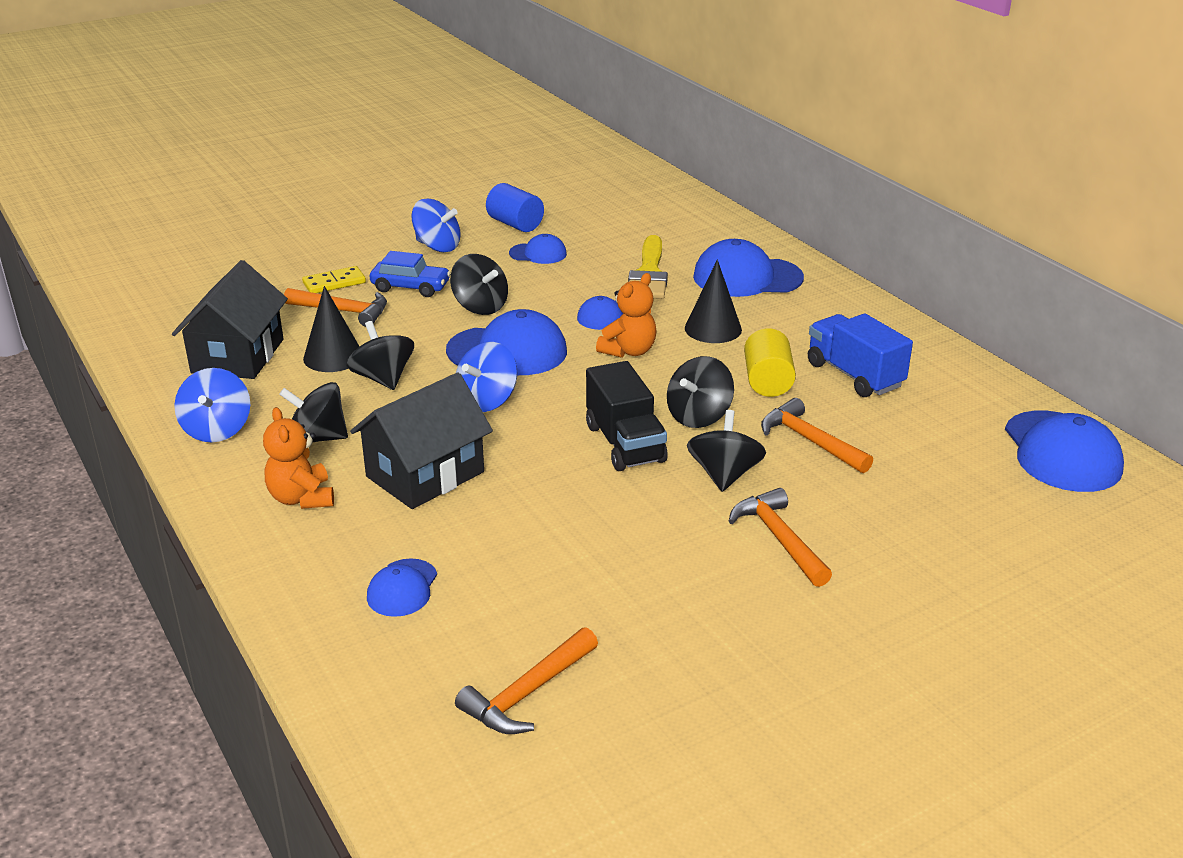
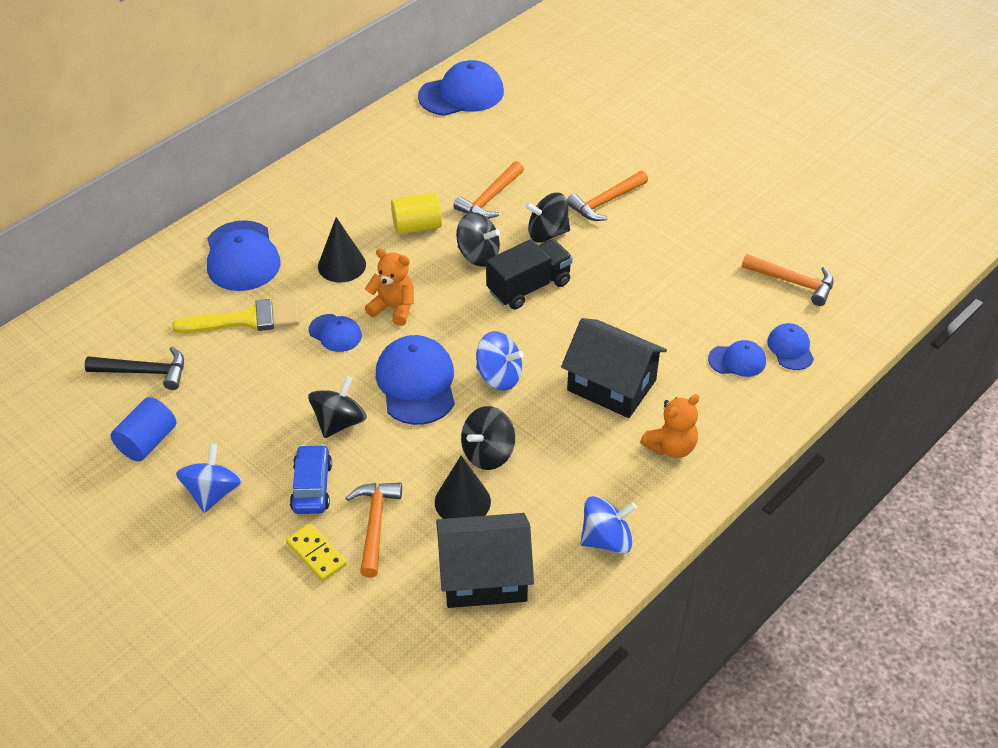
camera: 105 degrees left, 15 degrees up
black spinning top [279,382,348,443] -> none
blue cap [509,234,567,264] -> blue cap moved to [767,323,814,370]
blue truck [808,313,913,397] -> none
none -> black hammer [85,347,184,390]

